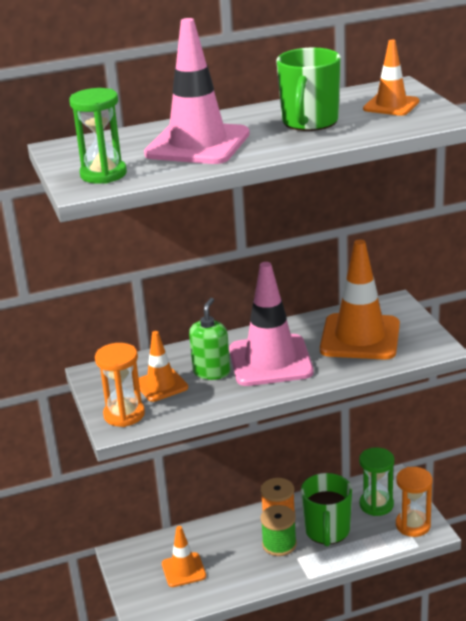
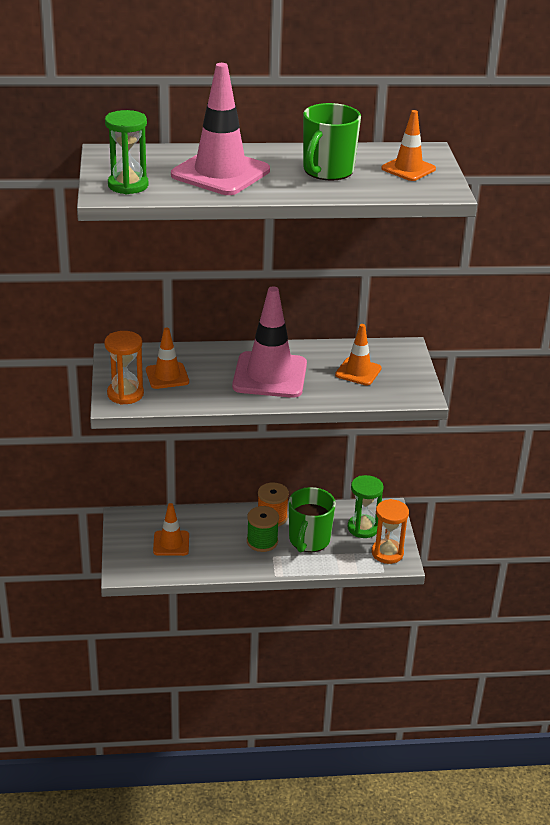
camera: 10 degrees right, 5 degrees up
green soap dispenser [189,298,230,380] -> none
orange traffic cone [320,240,400,360] -> orange traffic cone [335,324,382,385], size x0.56

